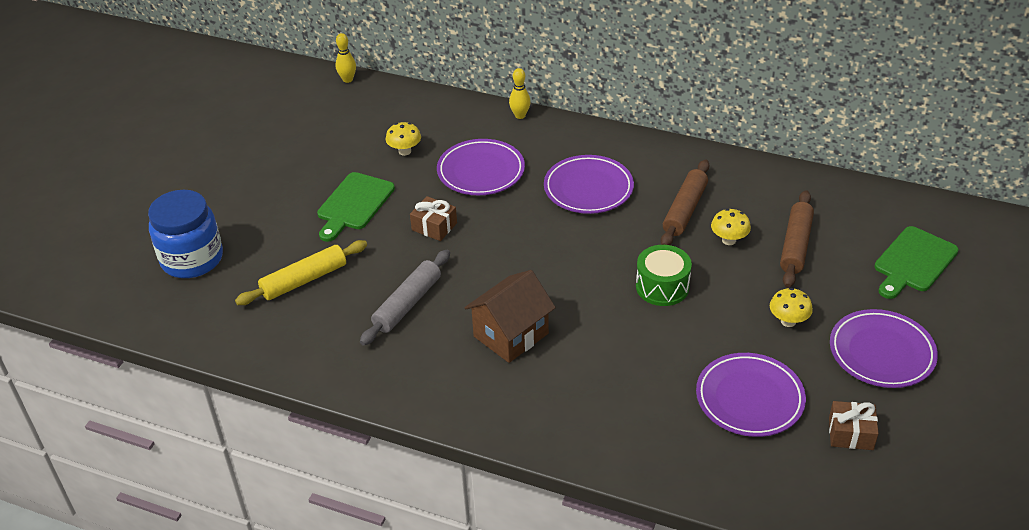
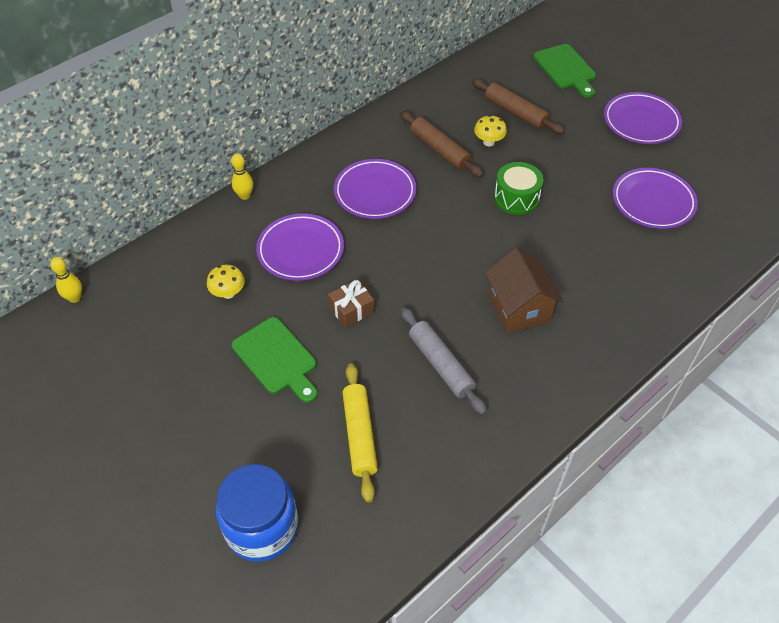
camera: 65 degrees left, 10 degrees up
yellow mushroom [770,288,813,327] -> none
brown gift [829,401,879,450] -> none

